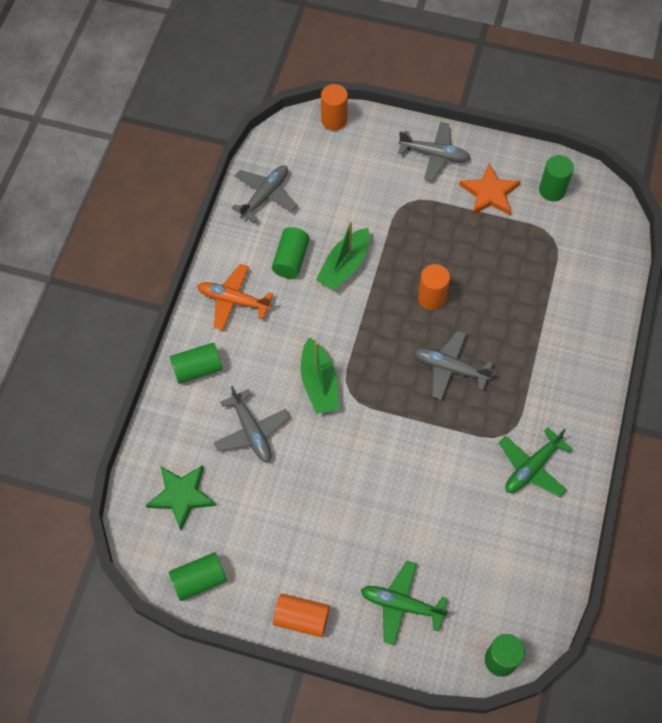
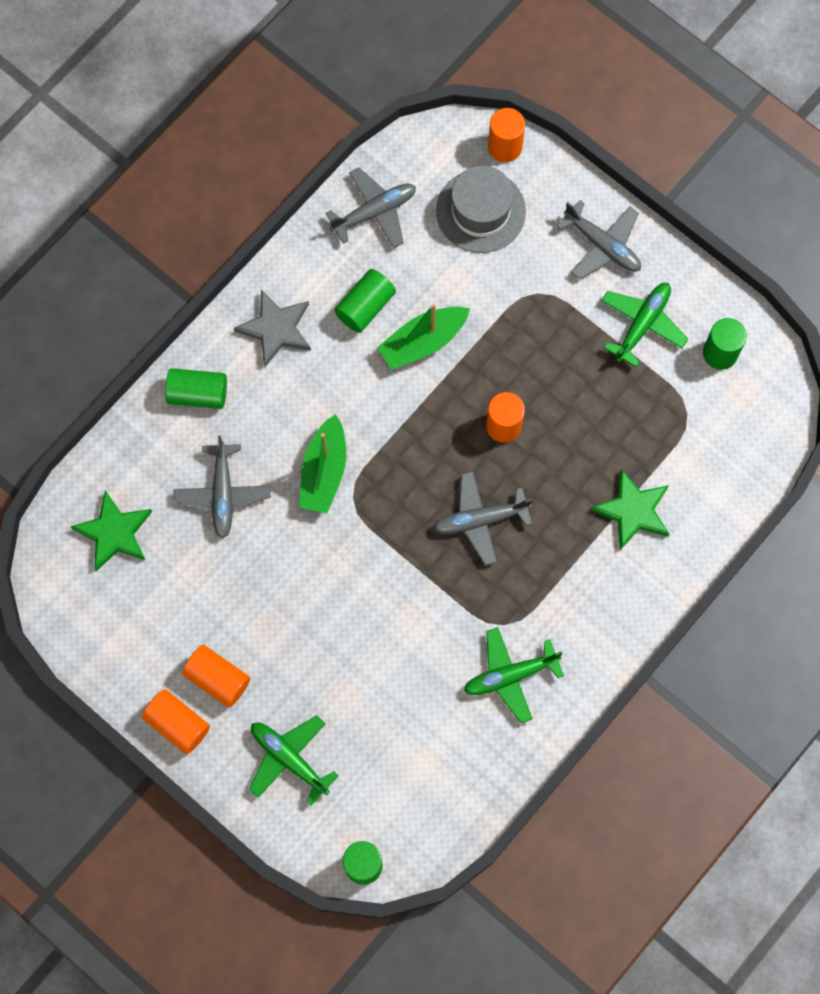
camera: 25 degrees right, 10 degrees up
green cylinder [169,552,227,601] -> none
orange plane [197,264,273,330] -> grey star [234,289,311,367]
grey plane [414,330,493,400] -> grey plane turned 60 degrees counterclockwise [433,471,533,565]
orange star [459,163,521,215] -> green plane [601,283,688,367]
none -> orange cylinder [182,645,250,707]
none -> grey hat [436,166,526,253]
none -> green star [591,469,669,550]

